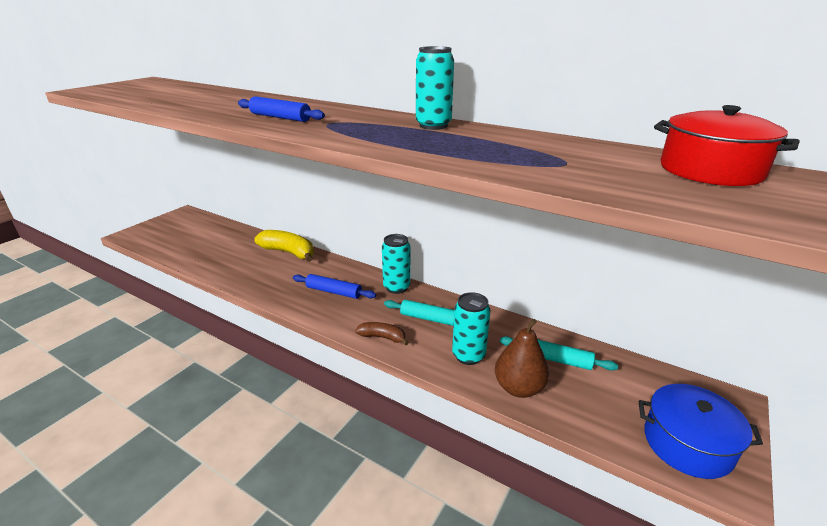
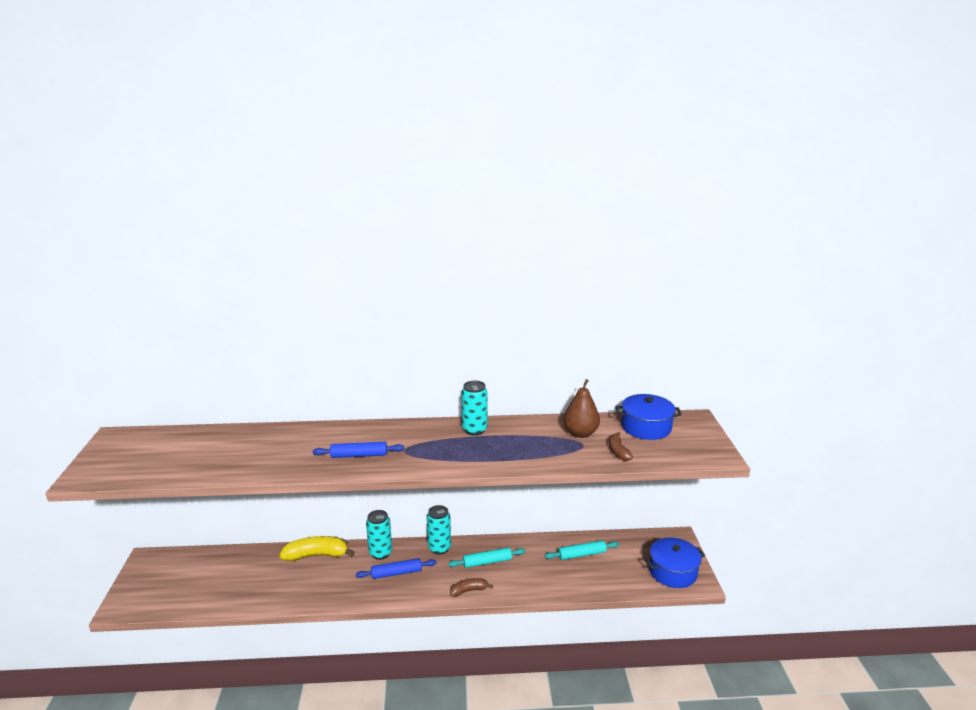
camera: 35 degrees left, 5 degrees down
turquoise can [452,292,490,365] -> turquoise can moved to [366,510,392,560]
brown pear [495,319,549,398] -> brown pear moved to [563,379,600,438]
red pot [654,105,800,186] -> blue pot [616,394,682,440]
none -> brown banana [609,432,633,461]

